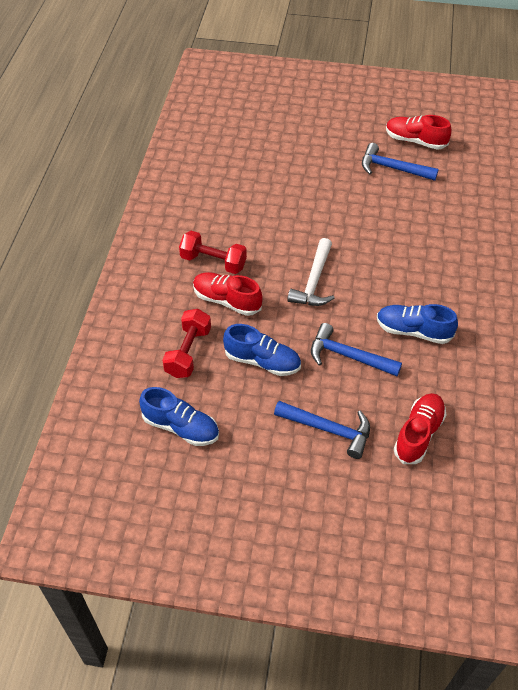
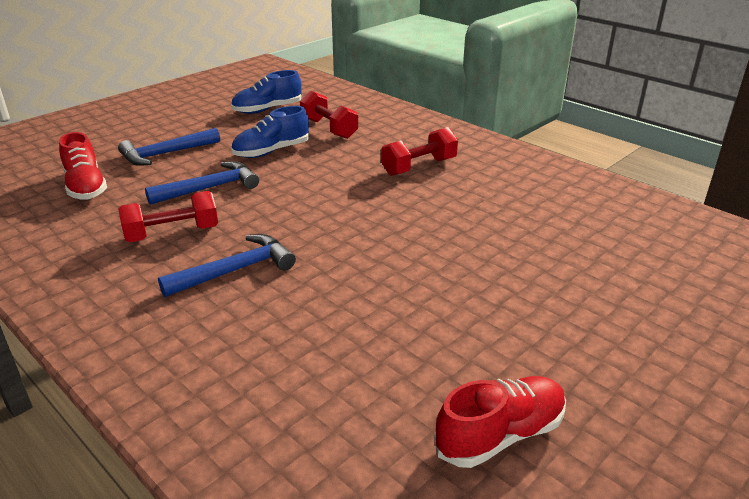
camera: 125 degrees right, 20 degrees down
red shoe [193,272,263,316] -> none
white hammer [287,238,335,306] -> none
blue hammer [362,143,439,181] -> blue hammer moved to [158,234,296,297]
blue shoe [377,304,458,344] -> red dumbbell [118,191,218,242]

